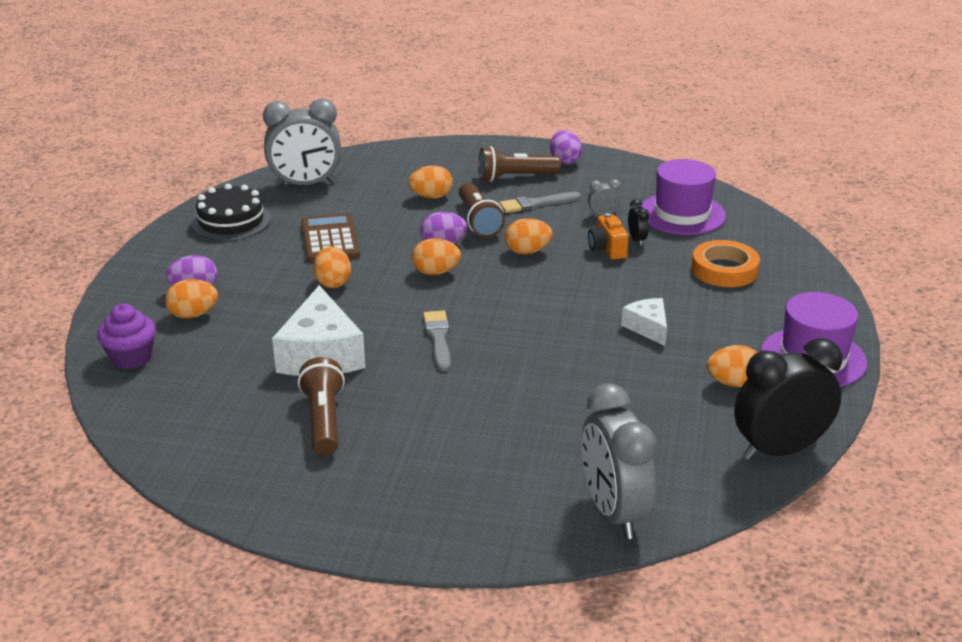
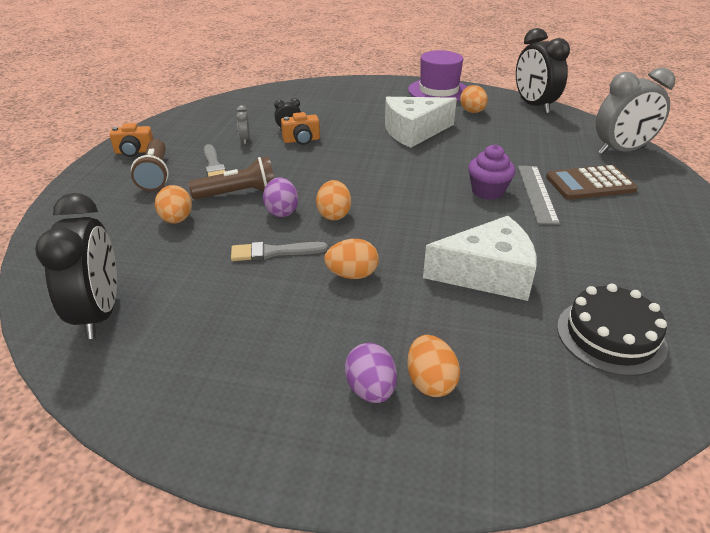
camera: 90 degrees left, 5 degrees up
purple cupcake [97,304,156,369] -> purple cupcake moved to [468,144,515,200]
black cake [191,184,271,241] -> black cake moved to [557,284,668,376]
grey clock [263,99,341,187] -> black clock [35,193,117,339]
brown flashlight [298,357,345,455] -> none
brown calculator [301,213,360,262] -> brown calculator moved to [546,165,638,200]
grey brush [423,311,451,371] -> grey brush moved to [231,242,328,261]
orange egg [505,218,552,255] -> none
purple egg [550,130,582,165] -> orange camera [109,123,154,157]
white cheese [621,298,667,346] -> white cheese [385,97,457,148], size x1.85
purple hat [640,159,726,235] -> none
orange tape [692,240,760,287] -> none
none -> grey ruler [518,166,560,225]

